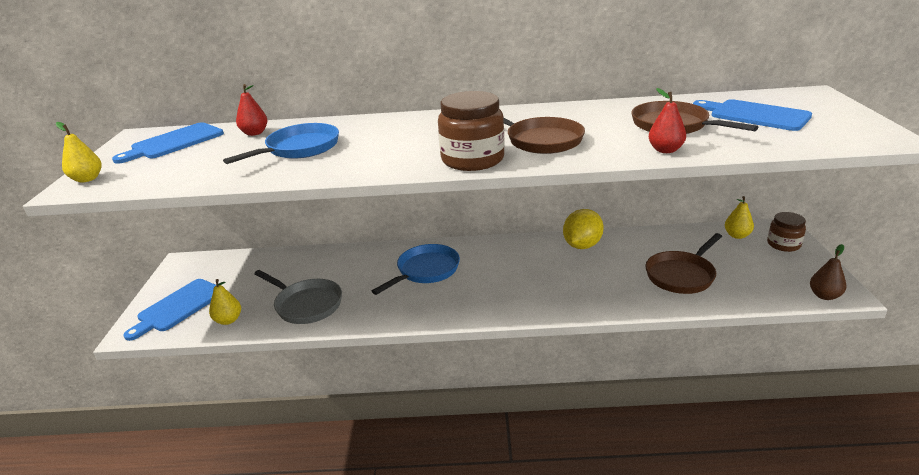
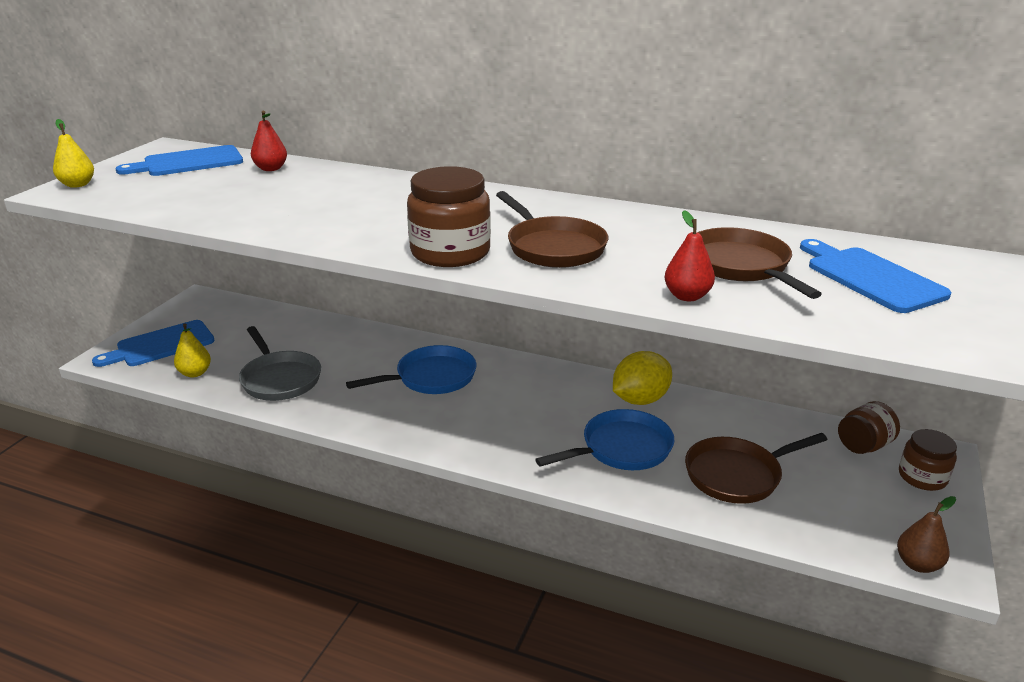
camera: 20 degrees right, 0 degrees up
blue pan [223,123,339,164] -> blue pan moved to [535,409,674,470]
yellow pear [725,196,754,239] -> brown jar [838,401,900,454]

